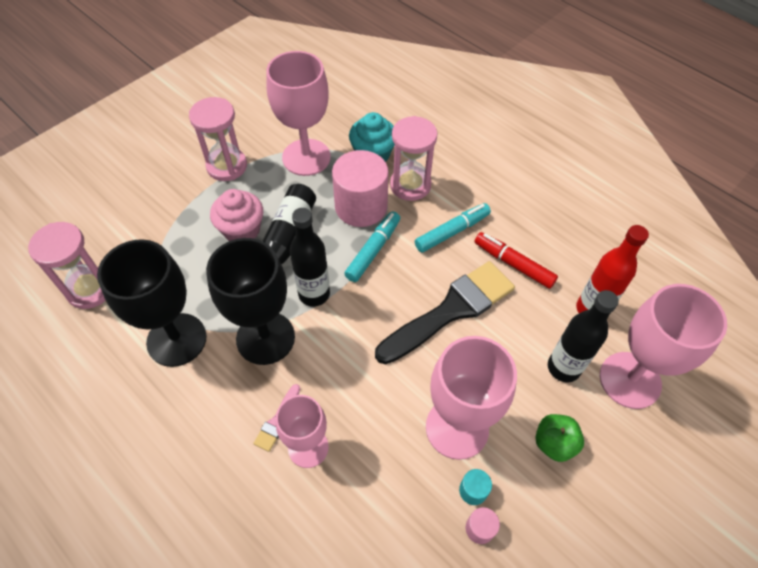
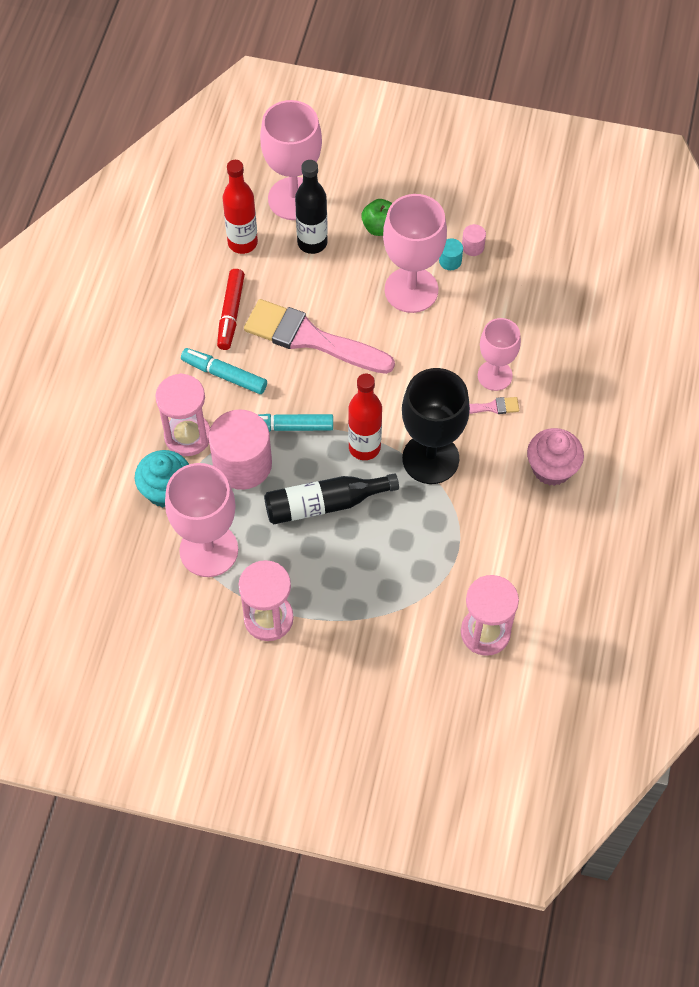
camera: 120 degrees left, 5 degrees up
black goblet [97,239,206,367] -> none
pink cupcake [210,189,263,241] -> pink cupcake moved to [527,428,584,486]
black bottle [290,208,330,307] -> red bottle [348,373,382,460]
black brush [375,261,515,364] -> pink brush [244,299,395,374]

